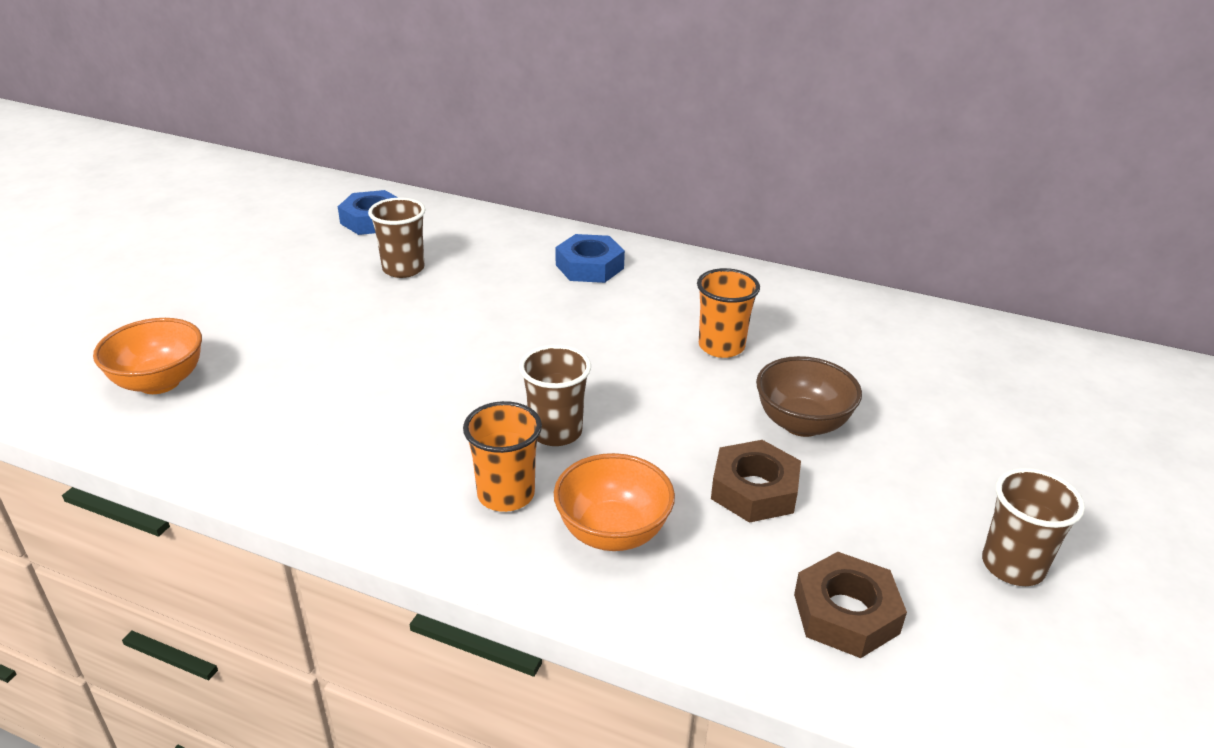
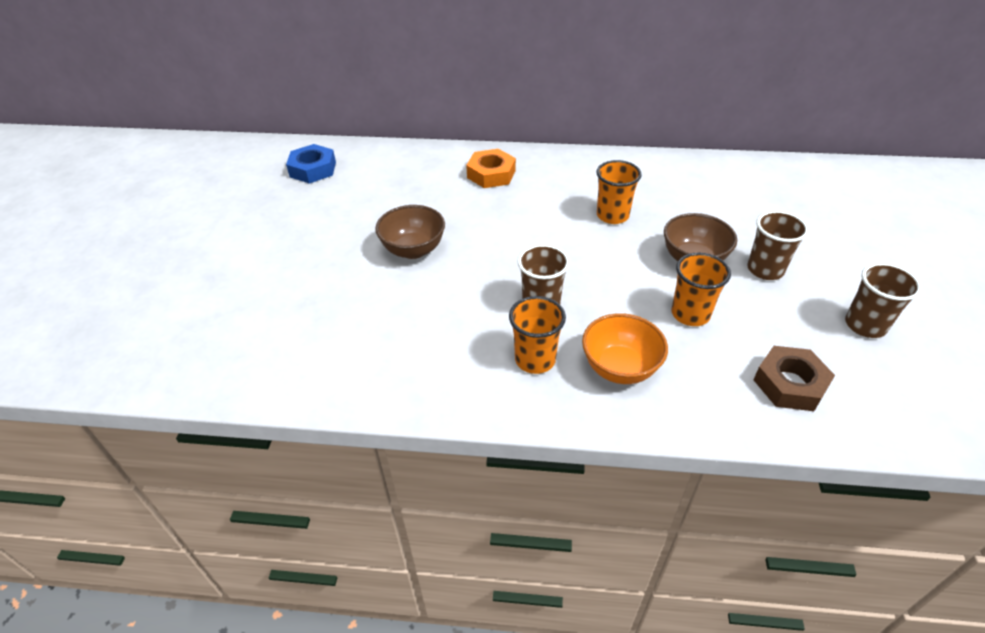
camera: 15 degrees left, 10 degrees up
orange bowl [93,318,202,394] -> none
brown cup [368,198,426,278] -> brown cup moved to [747,210,809,280]
blue nut [555,234,625,283] -> orange nut [466,149,516,188]
brown nut [711,440,801,523] -> orange cup [672,253,731,326]
none -> brown bowl [375,205,445,259]

